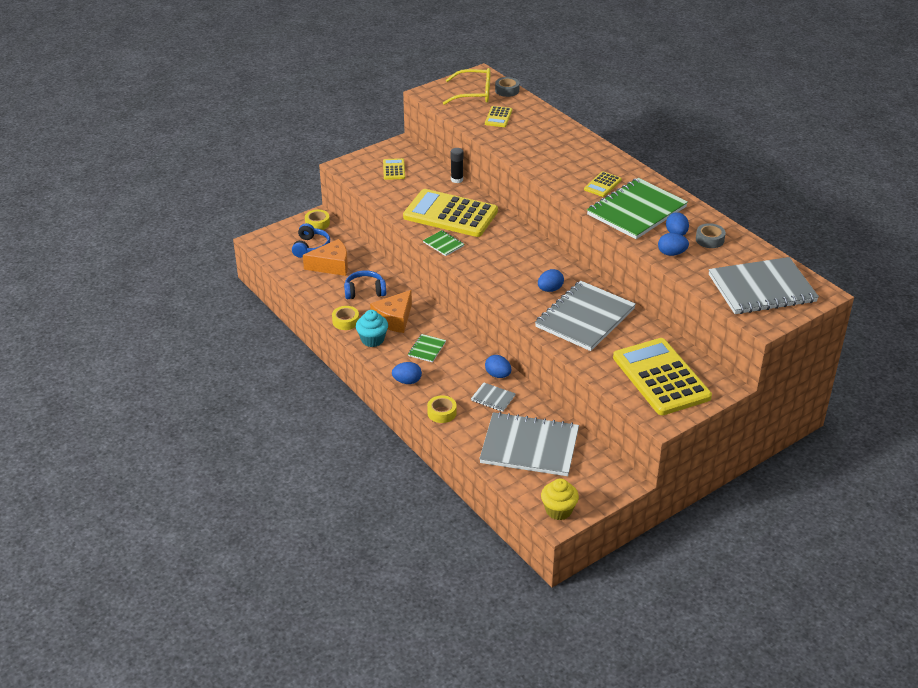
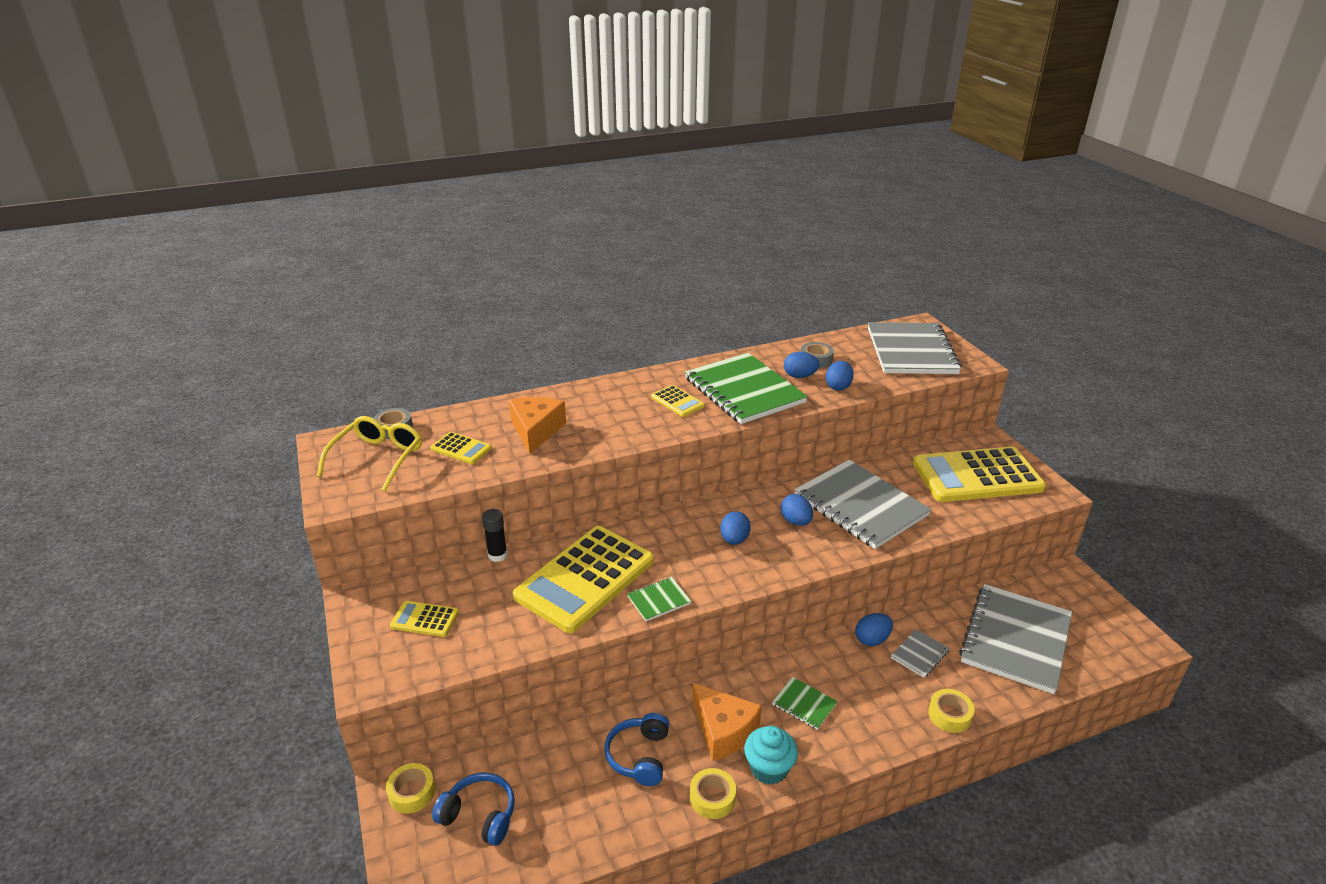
camera: 75 degrees left, 5 degrees down
orange cheese [303,239,348,276] -> orange cheese moved to [509,397,566,454]
blue egg [392,362,422,384] -> blue egg moved to [720,511,751,545]
yellow cupcake [541,479,579,520] -> none

